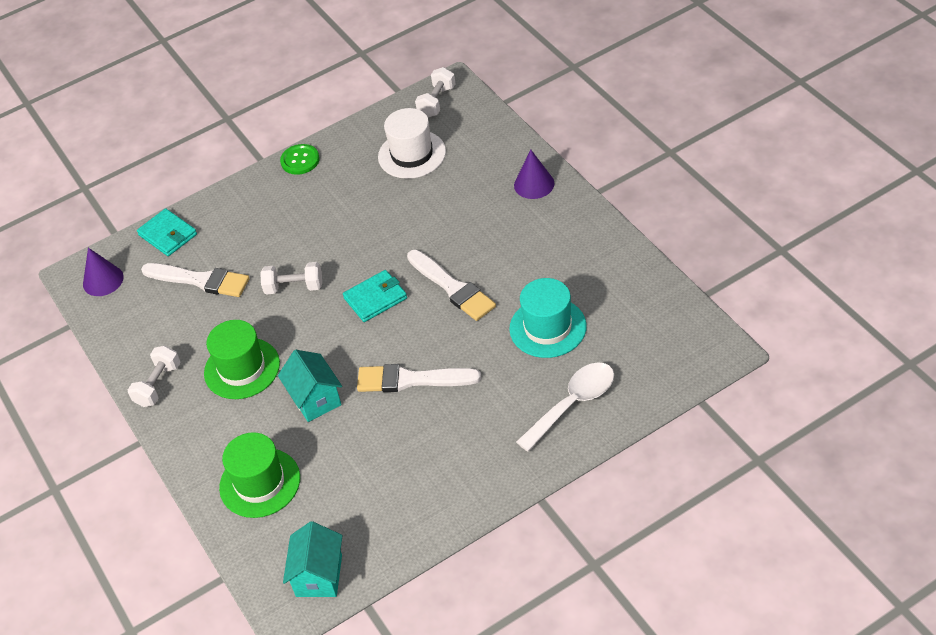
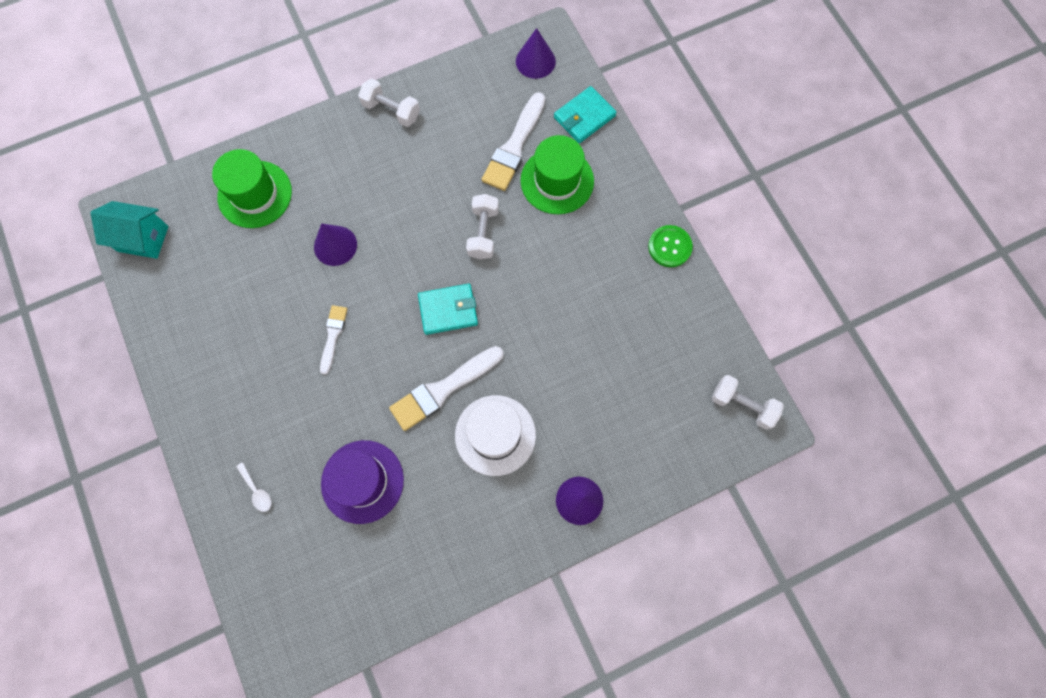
camera: 90 degrees right, 25 degrees up
green hat [204,320,280,399] -> green hat moved to [520,135,594,214]
turquoise house [278,350,342,422] -> purple cone [314,223,357,266]
turquoise wallet [343,270,407,322] -> turquoise wallet turned 75 degrees counterclockwise [418,284,478,335]
white brush [357,364,481,392] -> white brush [320,305,347,375], size x0.57
white hat [378,108,446,179] -> white hat moved to [455,395,536,476]
turquoise hat [509,278,587,358] -> purple hat [321,440,404,524]
white spoon [516,362,614,452] -> white spoon [236,462,271,512], size x0.44

